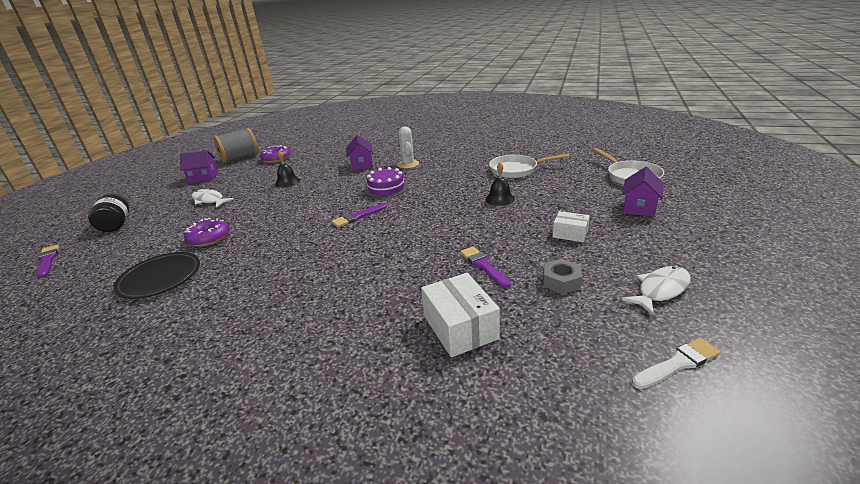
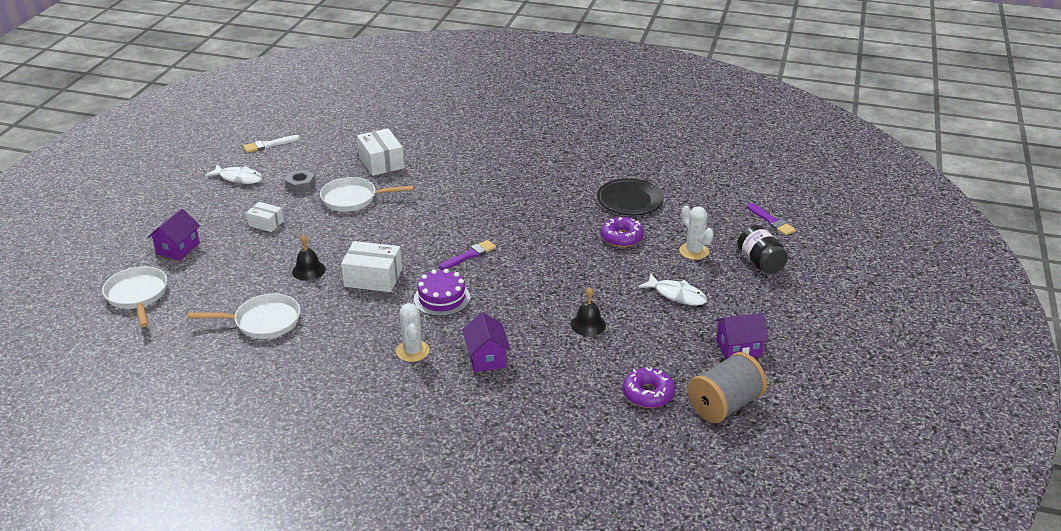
camera: 175 degrees right, 5 degrees up
purple brush [460,246,511,288] -> white pan [320,177,414,212]
white fish [622,266,691,316] -> white fish turned 120 degrees counterclockwise [205,164,263,184]
none -> white box [341,241,402,292]
none -> white cactus [679,206,714,260]

